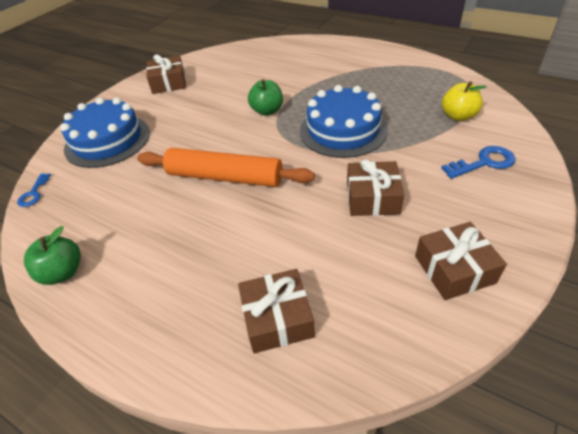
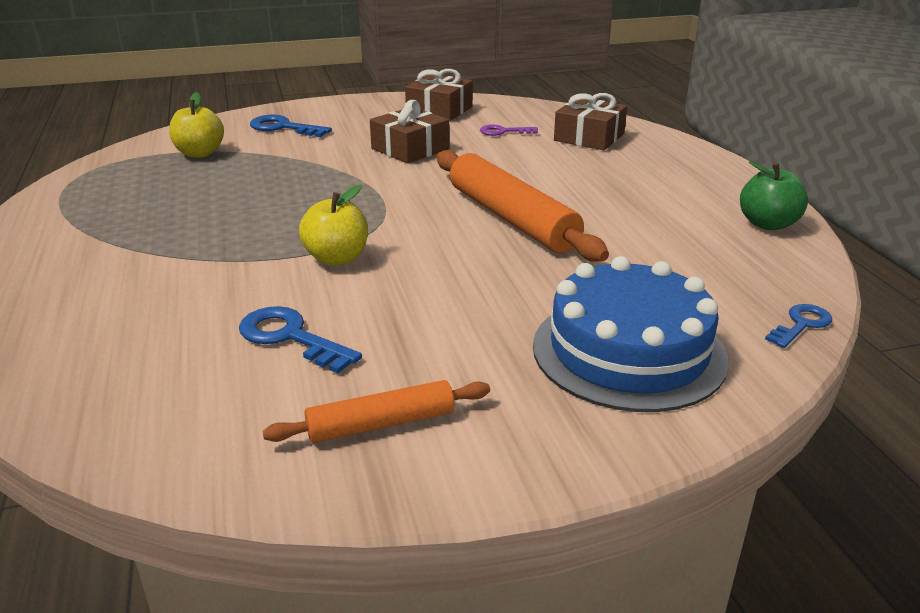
camera: 140 degrees left, 15 degrees down
brown gift [146,54,186,94] -> orange rolling pin [263,380,490,443]
green apple [248,79,283,116] -> yellow apple [299,185,368,266]
blue cake [300,85,388,158] -> none
none -> blue key [239,306,362,373]
none -> purple key [480,125,538,136]

